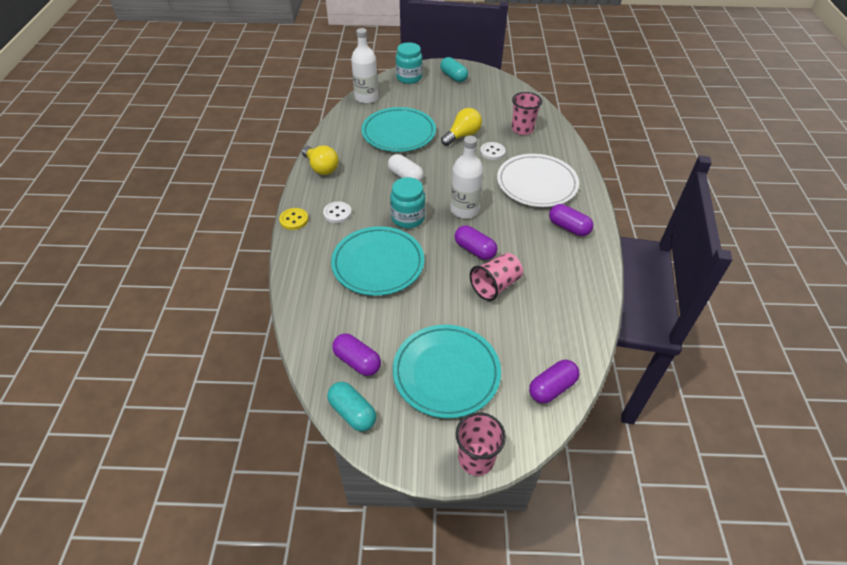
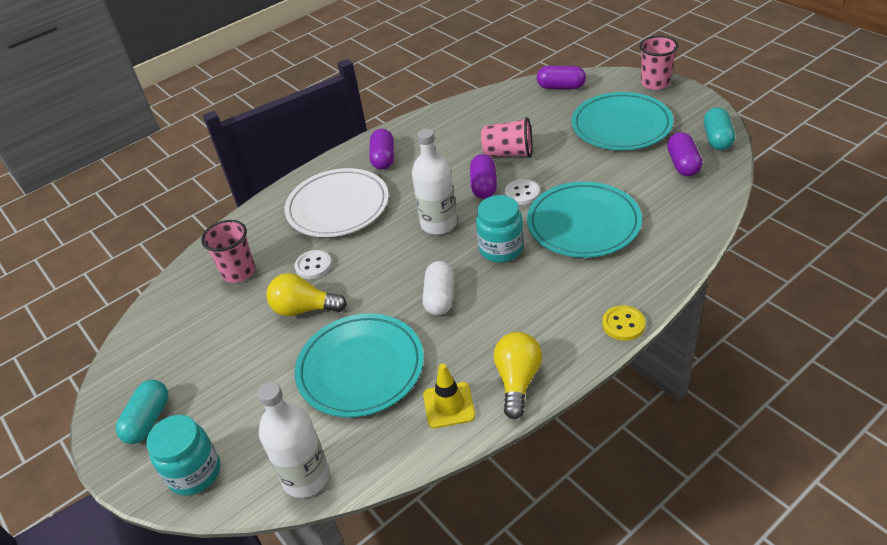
camera: 125 degrees left, 5 degrees down
white button [323,201,352,223] -> white button moved to [505,179,540,205]
none -> yellow traffic cone [423,364,476,428]

